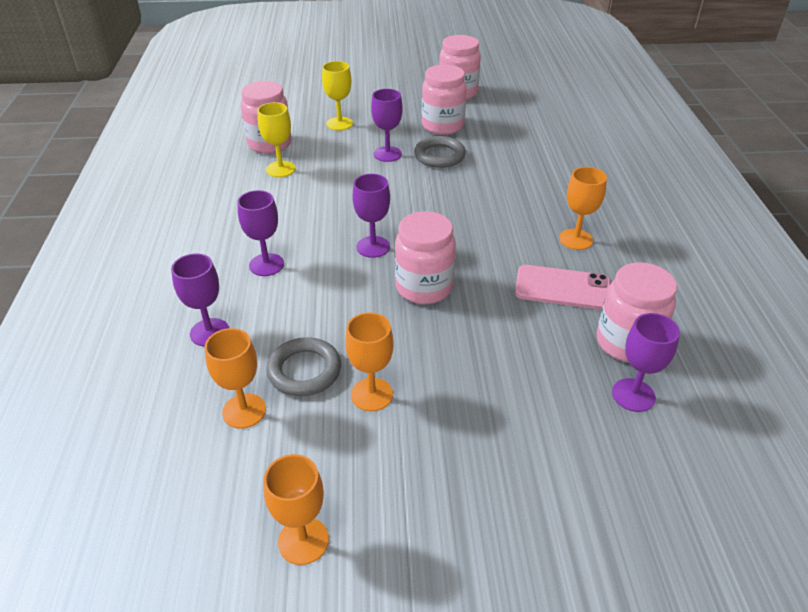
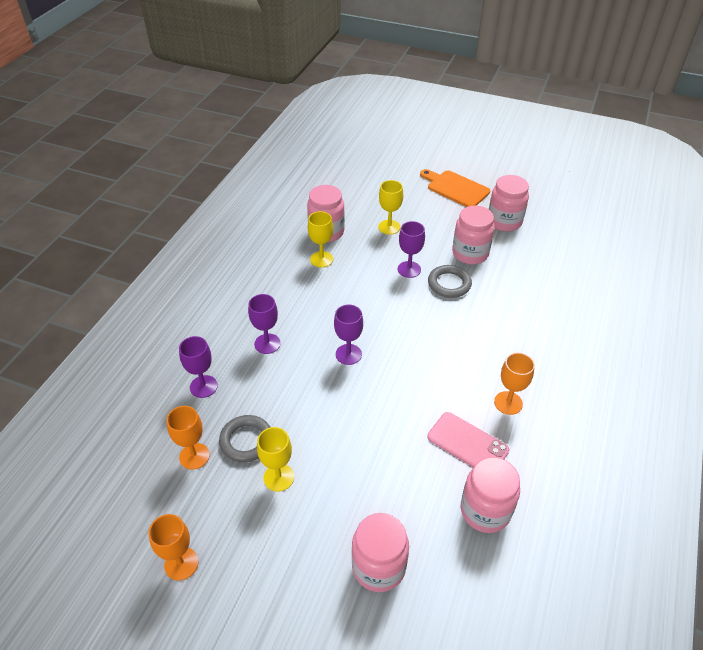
camera: 25 degrees right, 5 degrees up
orange goblet [345,312,394,411] -> yellow goblet [257,427,294,492]
pink jar [395,211,456,304] -> pink jar moved to [352,513,409,592]
purple goblet [612,313,680,412] -> none
none -> orange cutting board [420,169,490,207]

